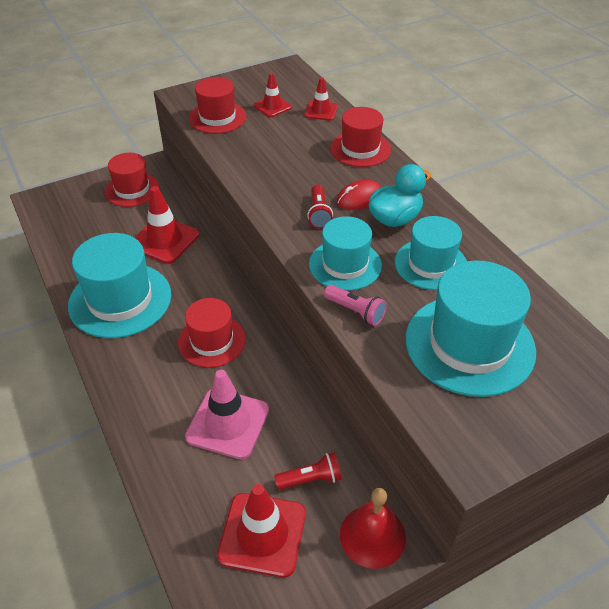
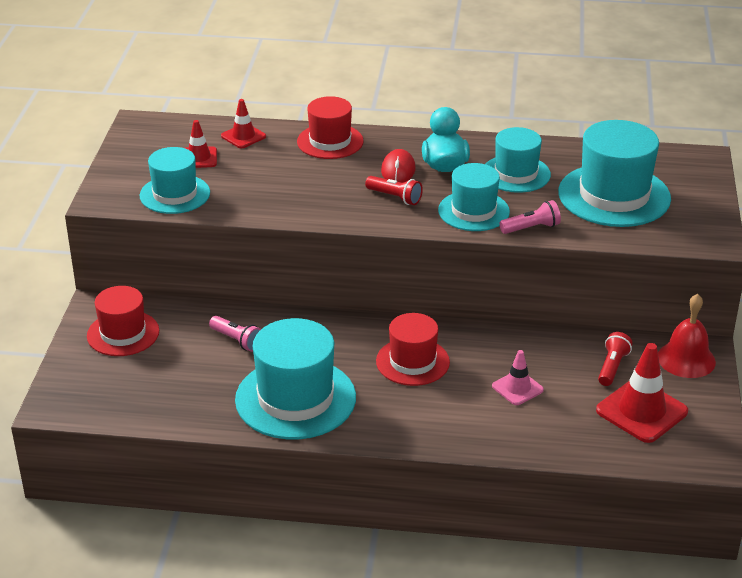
camera: 55 degrees left, 10 degrees down
red traffic cone [134,186,199,264] -> pink flashlight [209,316,261,352]
pink traffic cone [185,370,269,459] -> pink traffic cone [492,350,544,405], size x0.57
red hat [189,77,246,134] -> turquoise hat [140,147,210,214]

